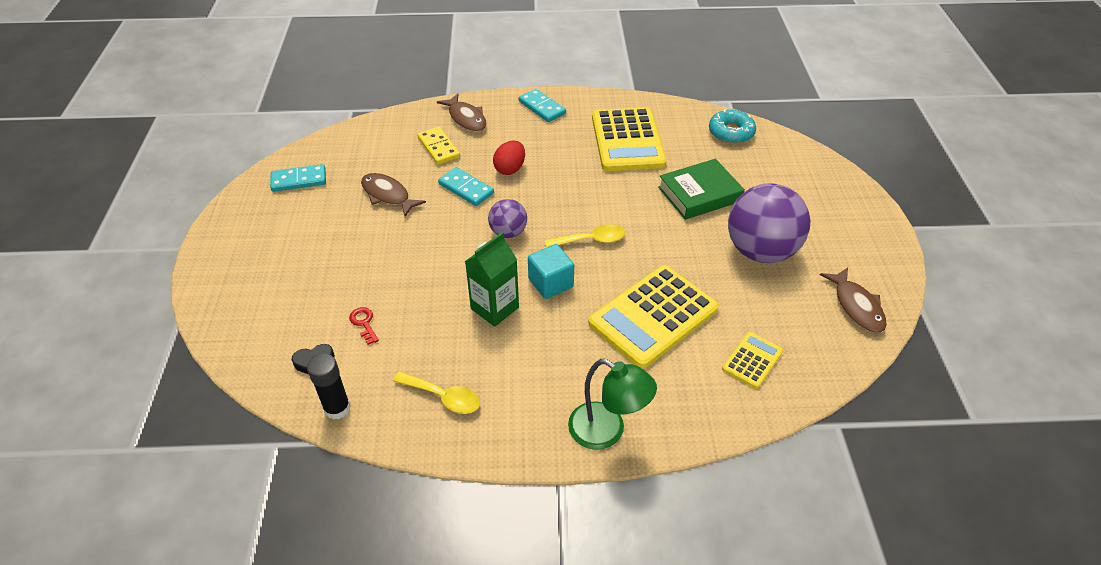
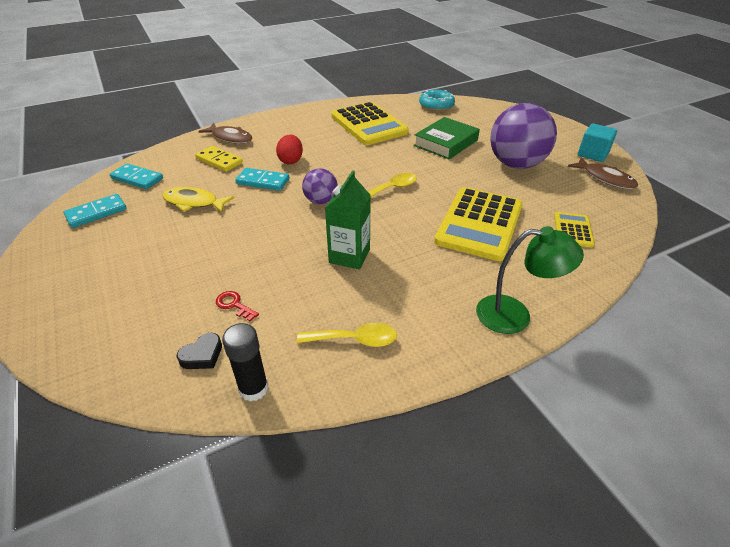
camera: 25 degrees left, 5 degrees down
brown fish [361,173,426,217] -> yellow fish [162,187,235,213]
turquoise domino [519,89,566,122] -> turquoise domino moved to [110,164,163,189]
turquoise cube [528,244,574,299] -> turquoise cube moved to [578,124,617,162]

